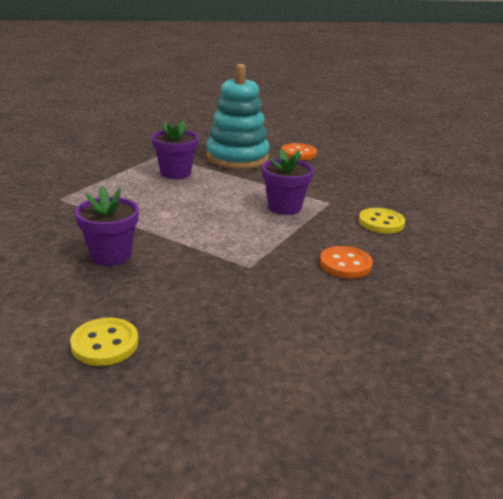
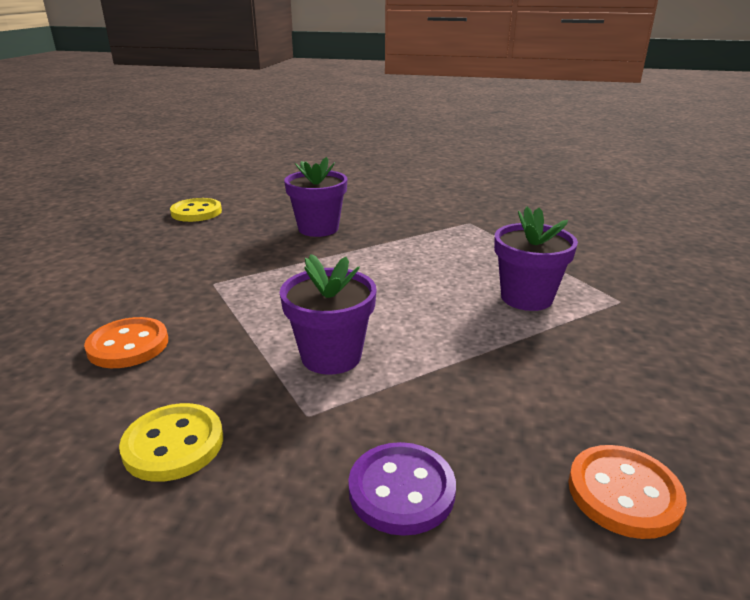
camera: 120 degrees right, 0 degrees up
turquoise stacking toy [206,64,270,169] -> none
none -> purple button [348,442,456,536]

